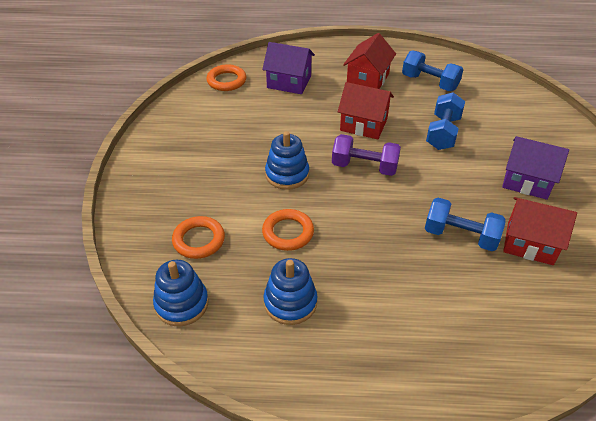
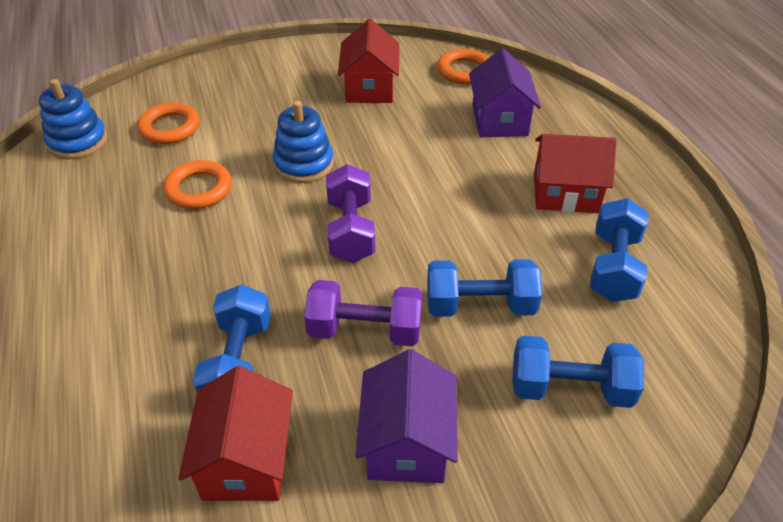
camera: 70 degrees right, 0 degrees up
blue stacking toy [263,258,318,325] -> none
red house [338,82,394,139] -> red house moved to [338,19,399,103]
none -> purple dumbbell [304,280,423,346]
none -> blue dumbbell [512,335,644,408]

